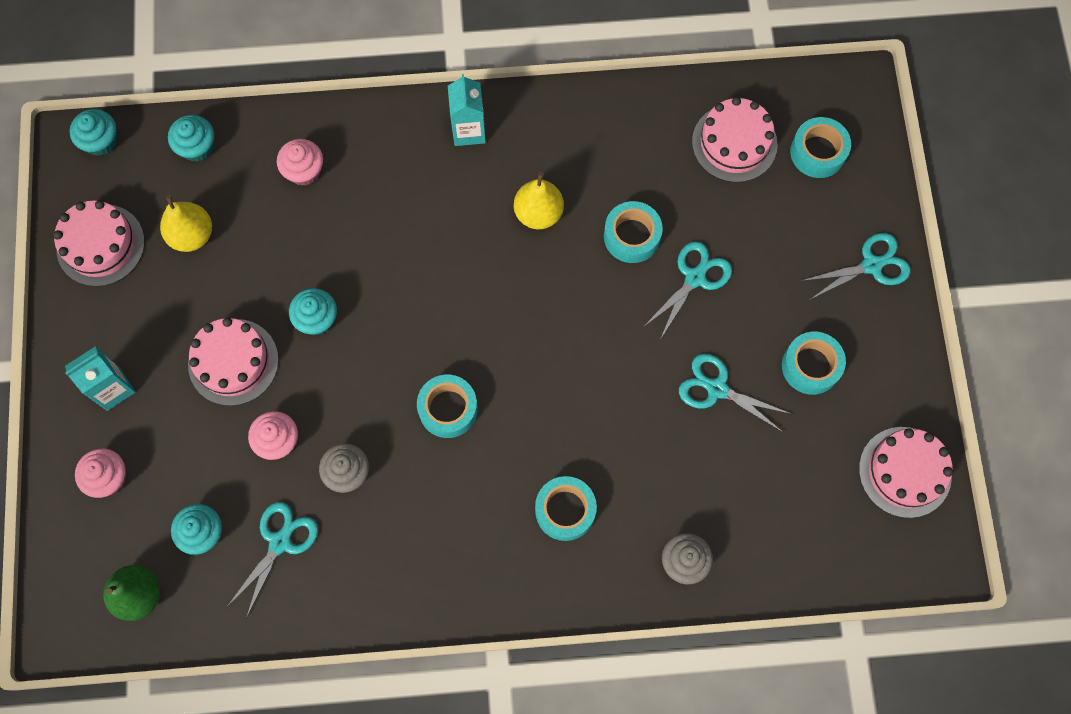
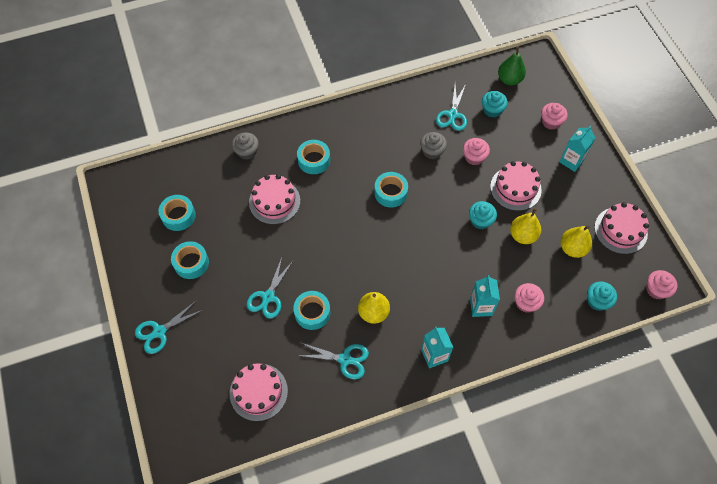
camera: 165 degrees right, 10 degrees down
turquoise cupcake [70,109,117,156] -> pink cupcake [646,270,677,299]
turquoise scissors [679,354,791,432] -> turquoise scissors moved to [297,343,369,379]
turquoise tape [790,117,851,178] -> turquoise tape moved to [158,195,196,231]
pink cake [859,427,953,518] -> pink cake moved to [249,174,300,224]
none -> turquoise carton [470,275,500,317]
none -> yellow pear [510,208,541,244]

